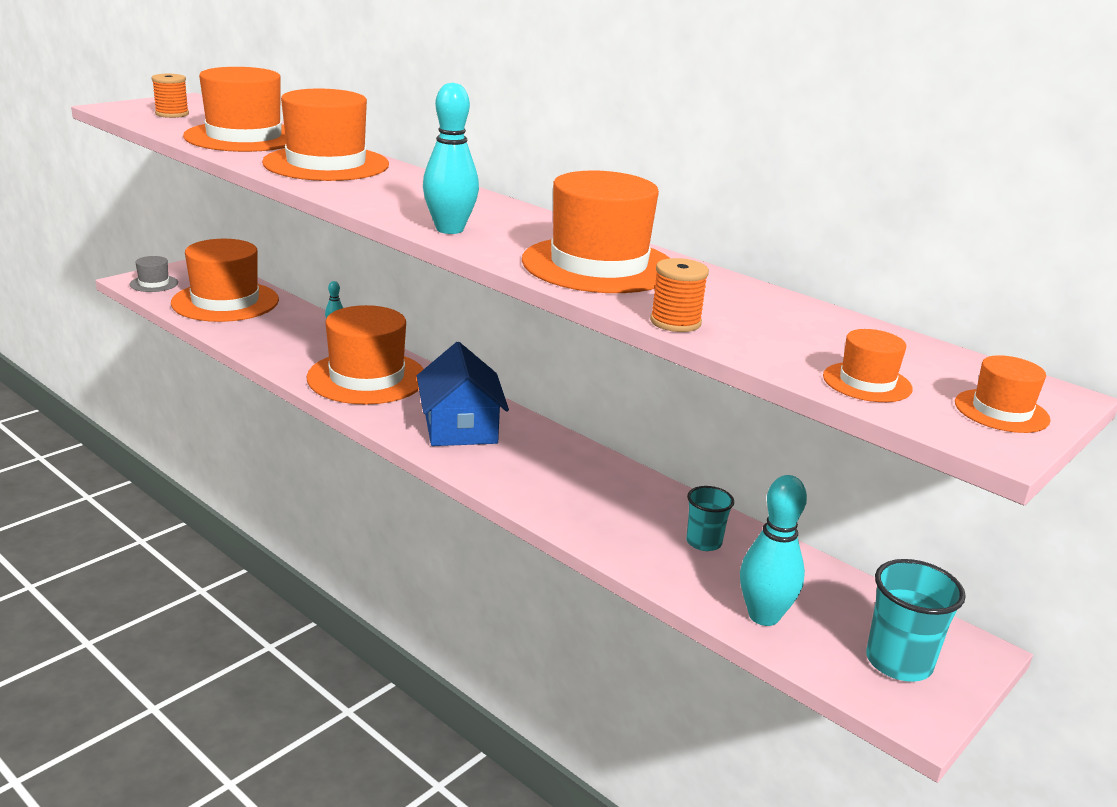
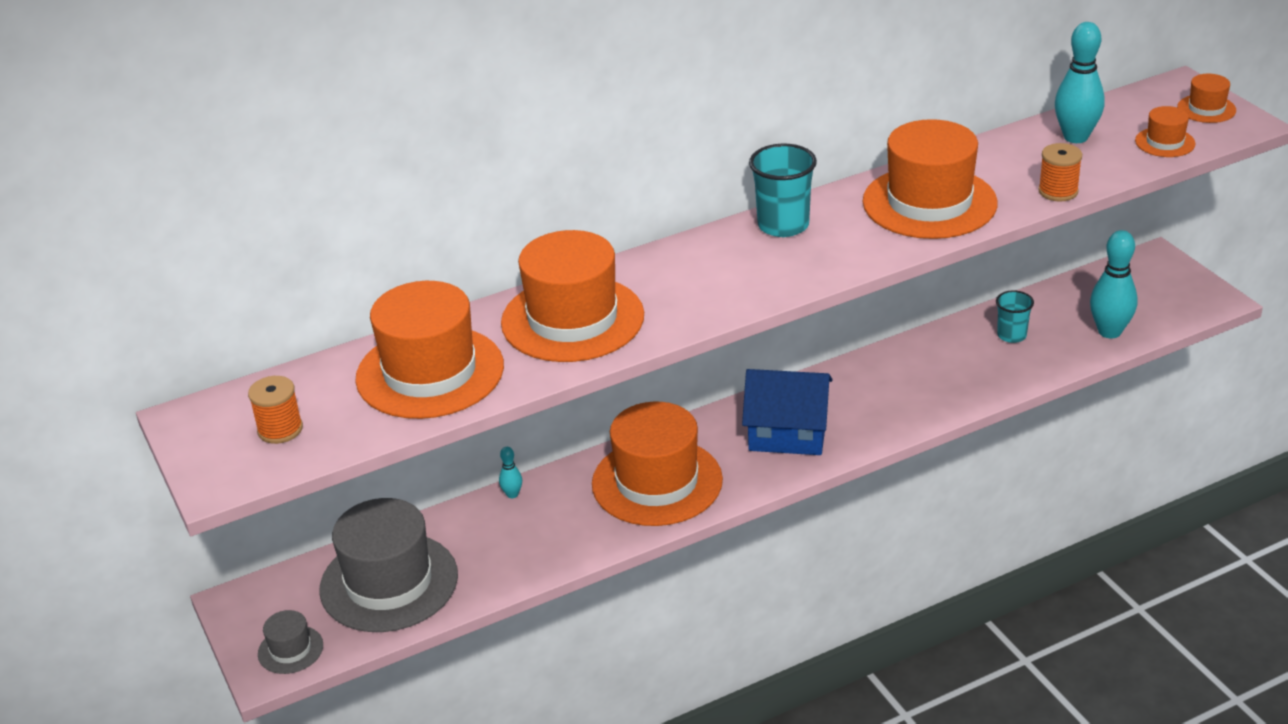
camera: 65 degrees left, 10 degrees up
orange hat [171,239,279,322] -> grey hat [319,498,458,632]
turquoise bowling pin [423,83,479,234] -> turquoise bowling pin moved to [1055,22,1104,143]
turquoise cup [866,559,966,682] -> turquoise cup moved to [749,144,817,237]

